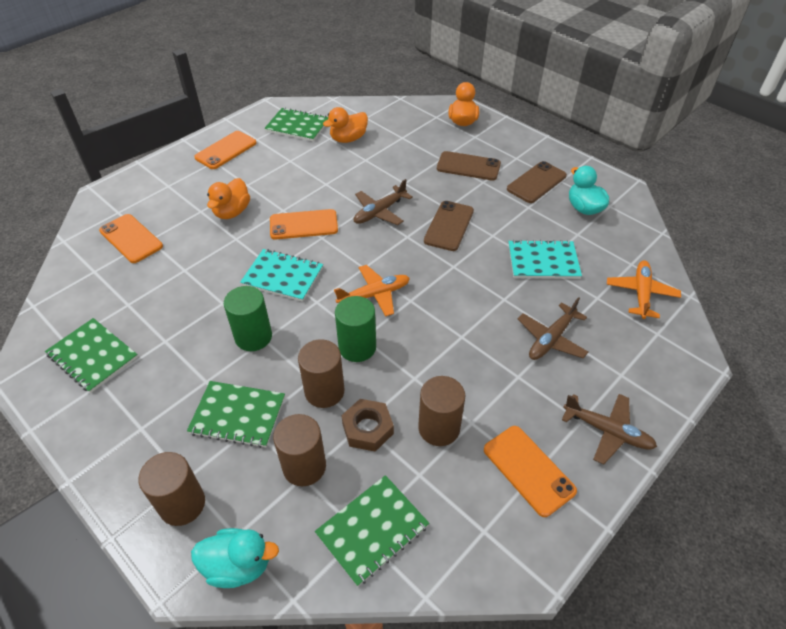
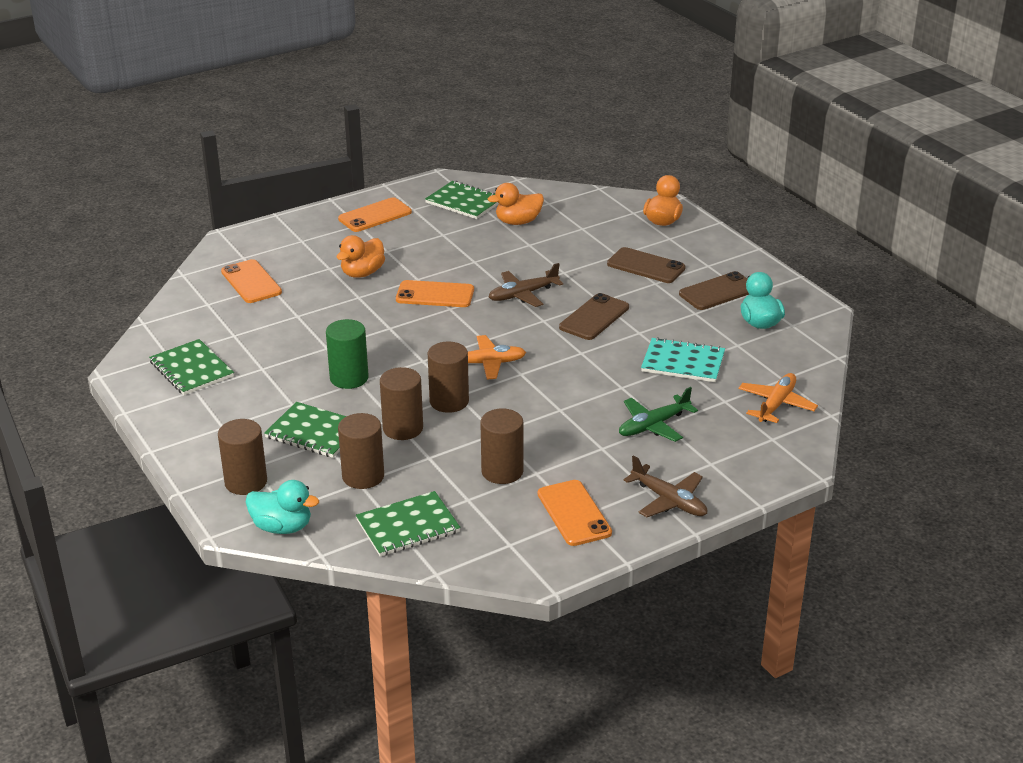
camera: 15 degrees right, 15 degrees down
turquoise notebook [240,249,323,302] -> none
green cylinder [335,296,376,362] -> brown cylinder [428,342,469,413]
brown nut [341,399,394,452] -> none
brown plane [518,297,588,360] -> green plane [619,387,698,442]

